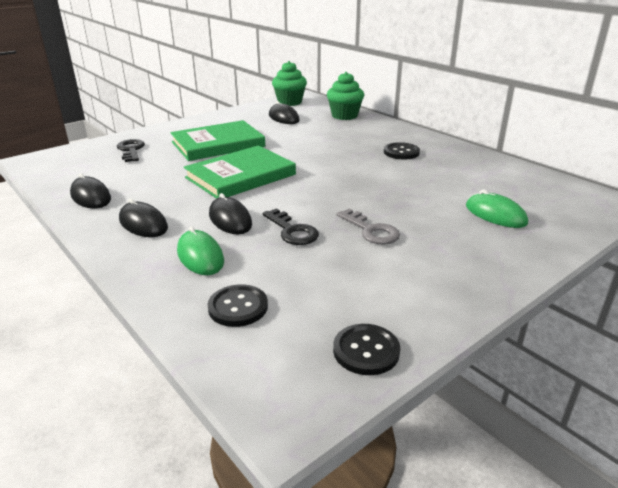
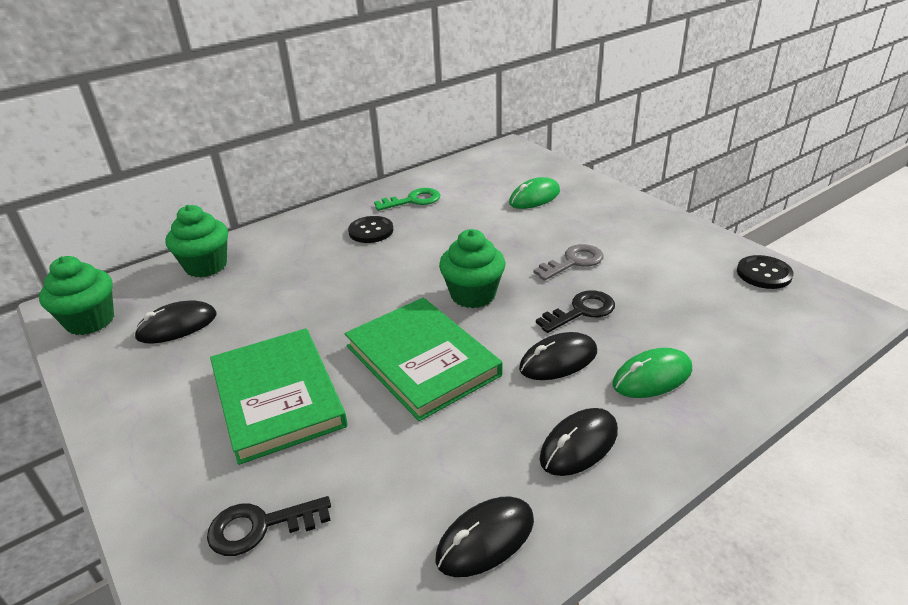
camera: 85 degrees left, 5 degrees up
black button [207,284,268,327] -> none
none -> green key [374,188,440,211]
none -> green cupcake [439,229,505,308]

